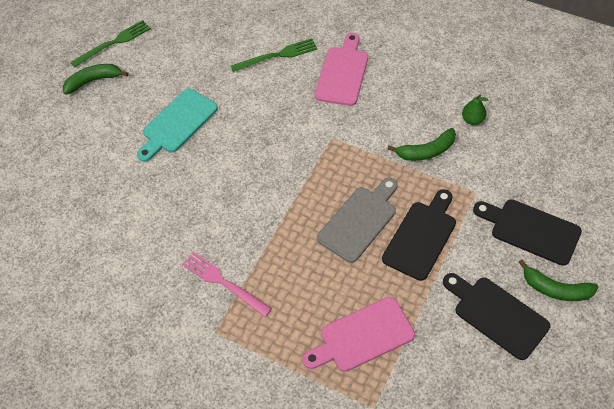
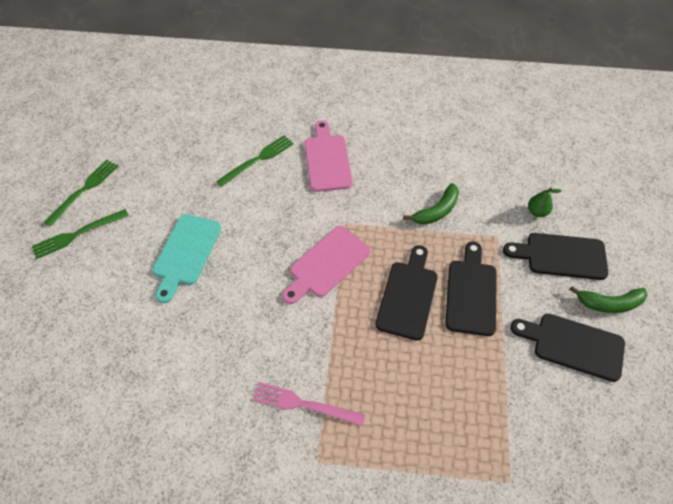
camera: 25 degrees left, 0 degrees up
green banana [63,64,129,95] -> green fork [32,209,129,259]
pink cutting board [302,297,415,372] -> pink cutting board moved to [282,226,371,304]
grey cutting board [317,178,398,263] -> black cutting board [376,245,438,341]
green pear [462,95,488,125] -> green pear moved to [528,187,562,217]

